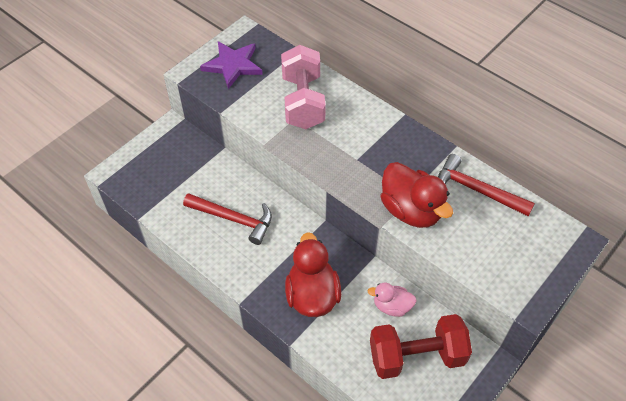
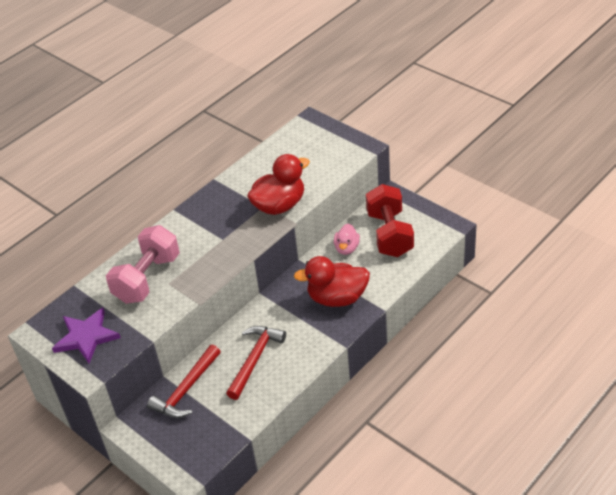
camera: 85 degrees left, 10 degrees down
pink dumbbell [281,45,326,129] -> pink dumbbell turned 60 degrees counterclockwise [106,225,180,304]
red hammer [438,154,535,216] -> red hammer moved to [147,344,221,418]

